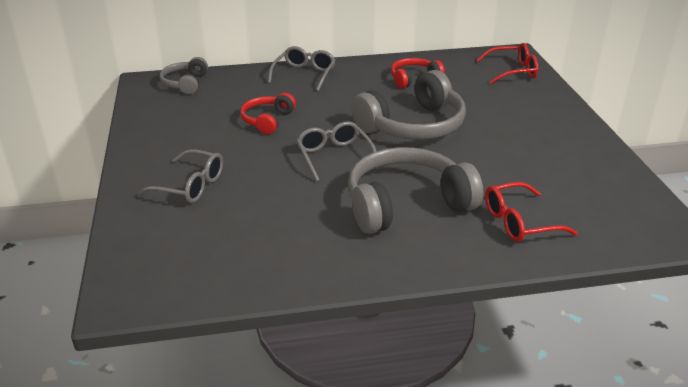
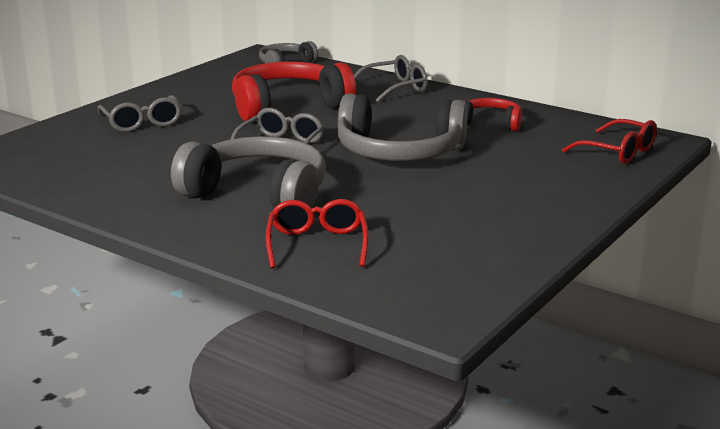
camera: 45 degrees right, 10 degrees down
red headphones [240,93,296,134] -> red headphones [232,61,356,121], size x1.88
red glasses [485,182,578,242] -> red glasses turned 60 degrees clockwise [266,199,369,269]

